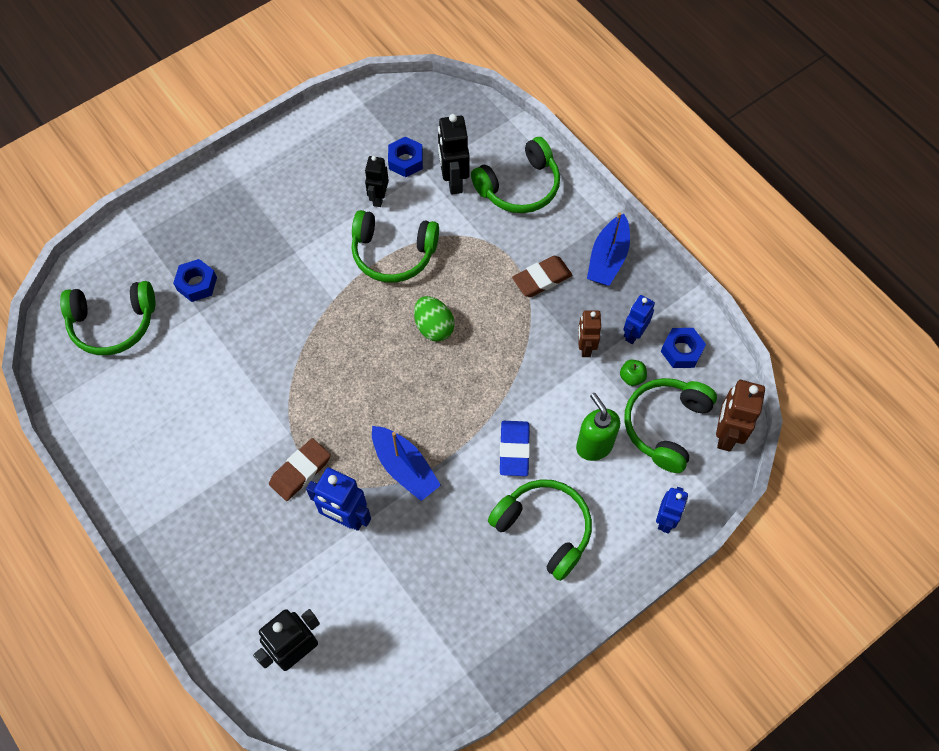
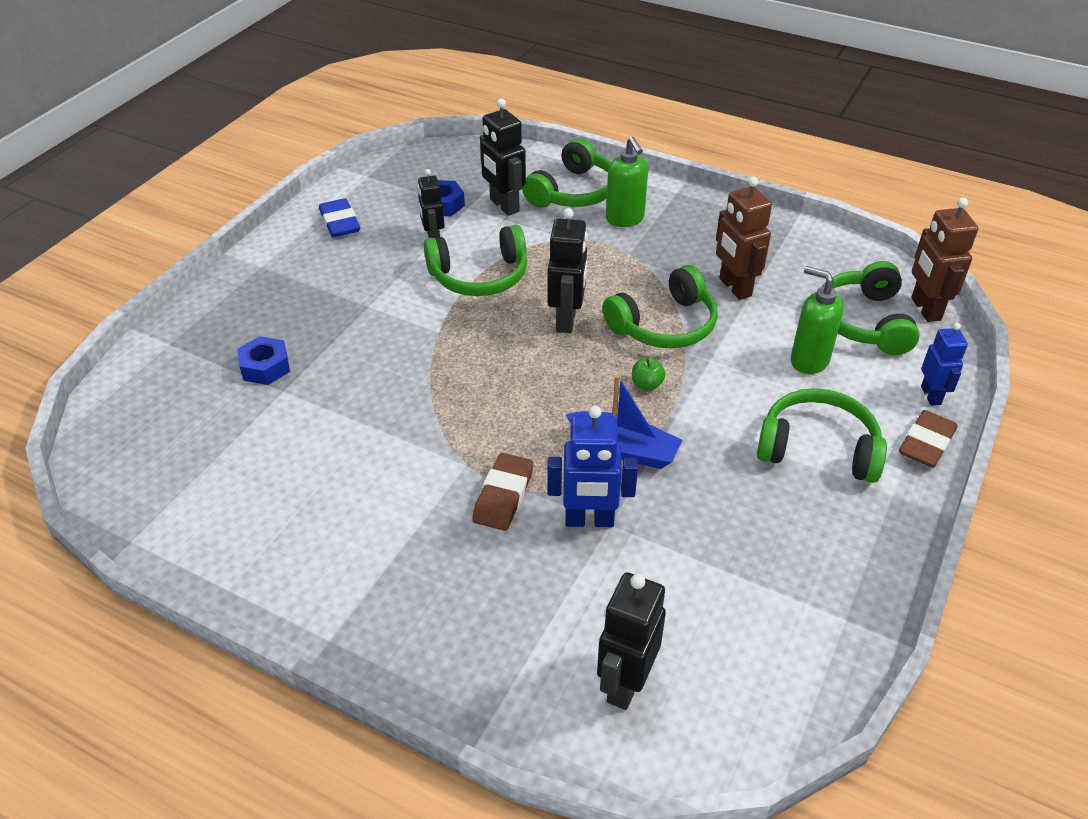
camera: 25 degrees left, 20 degrees down
green headphones [60,281,155,355] -> green headphones moved to [602,265,718,348]
green egg [414,296,455,342] -> black robot [547,208,588,333]
blue eraser [500,421,530,476] -> blue eraser moved to [319,198,360,237]
brown eraser [512,256,572,297] -> brown eraser moved to [899,410,958,468]
brown robot [578,310,601,357] -> brown robot [716,177,772,300], size x1.51
blue boat [587,212,630,286] -> none
green apple [620,360,647,386] -> green apple moved to [632,358,666,391]
blue robot [623,295,655,344] -> none
blue nut [661,328,706,368] -> none
none -> green soap dispenser [606,137,648,227]

